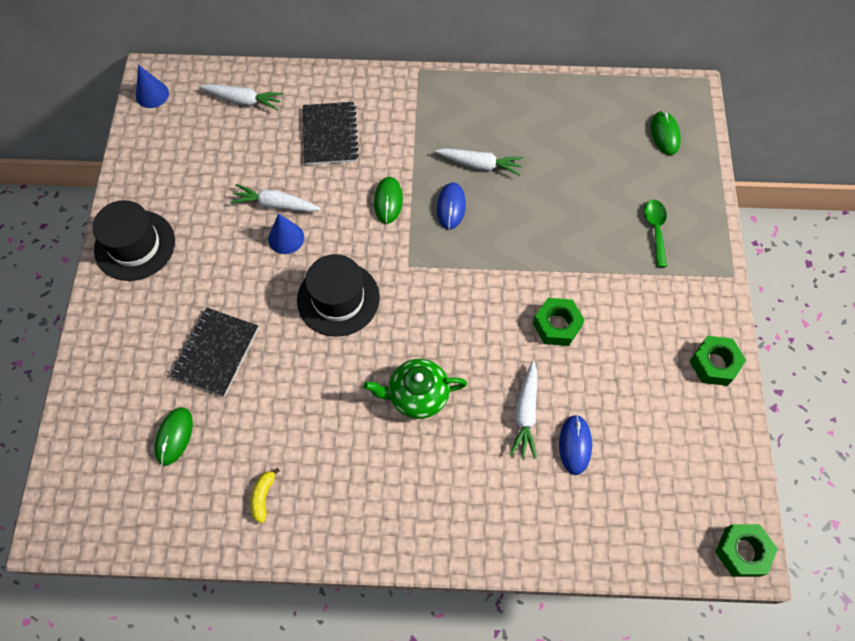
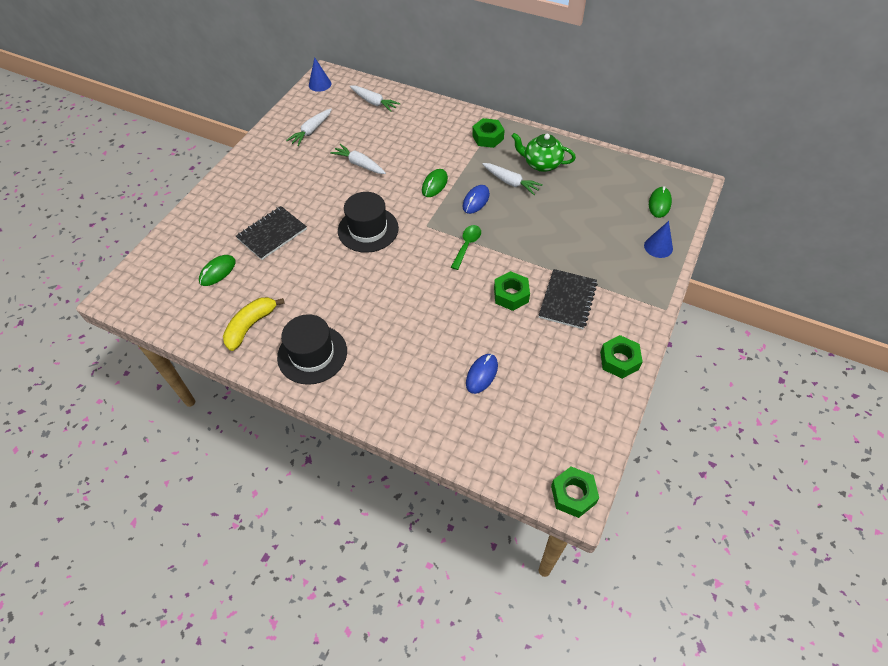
camera: 25 degrees right, 10 degrees down
black hat [93,200,175,281] -> black hat moved to [277,314,347,385]
yellow banana [250,467,280,523] -> yellow banana [223,297,285,351], size x1.79
blue cone [268,213,304,254] -> blue cone moved to [644,221,673,258]
black notebook [303,102,359,165] -> black notebook moved to [538,269,598,329]
green teapot [364,359,467,419] -> green teapot moved to [512,133,576,172]
white carrot [510,361,537,459] -> white carrot moved to [286,109,332,146]
green spoon [644,200,667,267] -> green spoon moved to [451,225,481,270]
none -> green nut [472,118,505,148]

